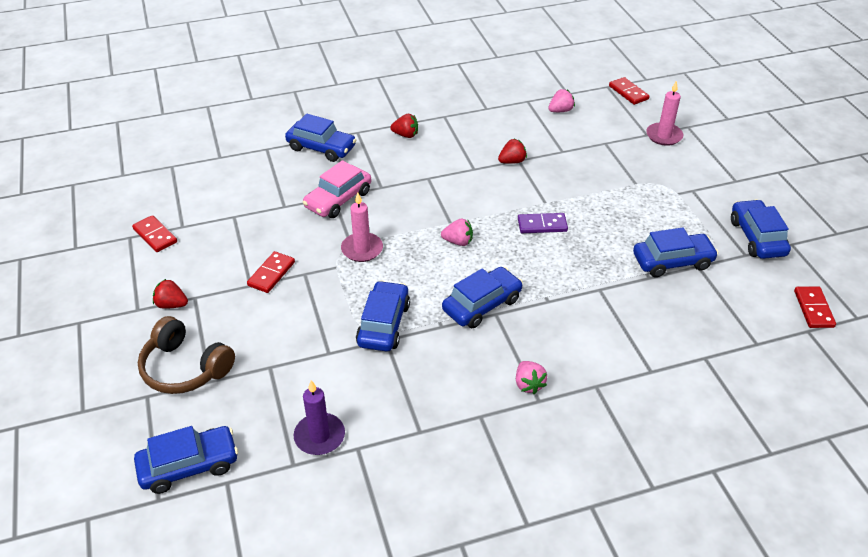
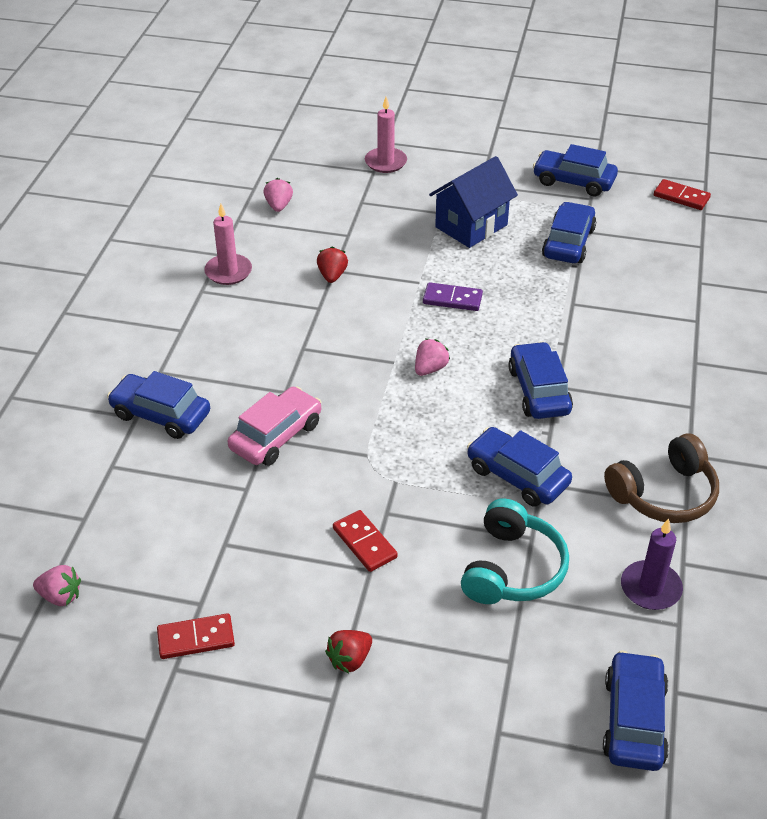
camera: 60 degrees left, 0 degrees up
brown headphones [138,316,235,394] -> brown headphones moved to [604,433,719,523]
blue car [285,114,356,162] -> blue car turned 120 degrees counterclockwise [107,371,210,439]
pink car [303,160,371,218] -> pink car turned 120 degrees counterclockwise [228,386,321,466]
pink candle [341,193,383,262] -> pink candle moved to [204,204,252,285]
red strawberry [390,114,418,138] -> none
pink strawberry [516,361,547,394] -> pink strawberry moved to [33,565,81,606]
purple domino [518,213,568,233] -> purple domino turned 75 degrees clockwise [423,282,483,311]
red domino [609,77,650,105] -> none
none -> blue house [429,156,518,248]
none -> turquoise headphones [461,498,569,604]

